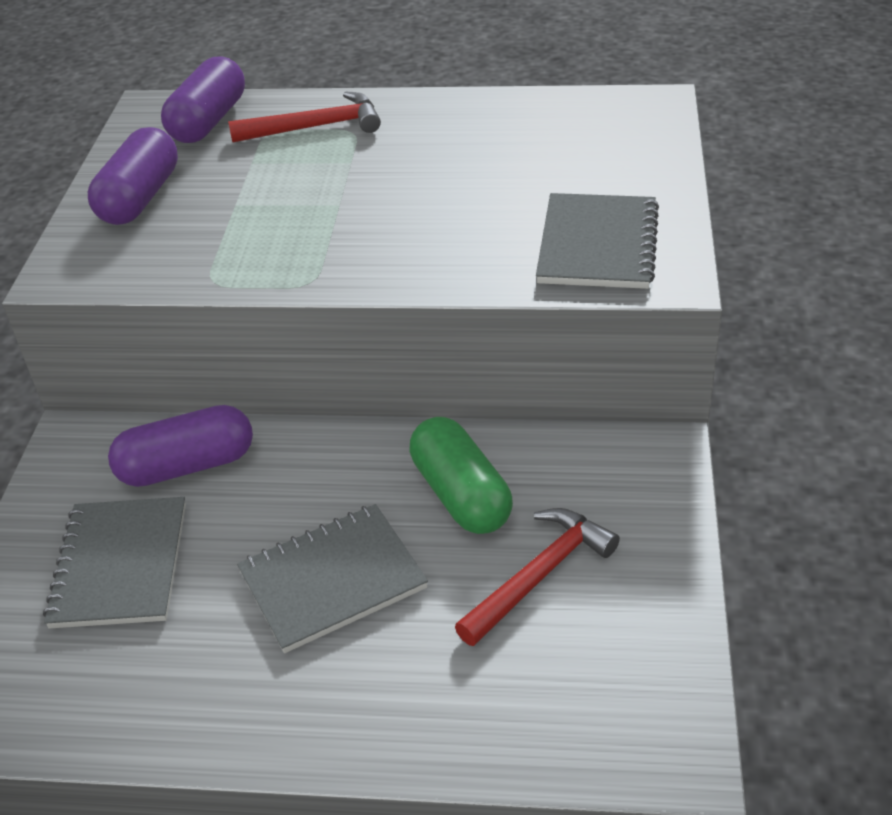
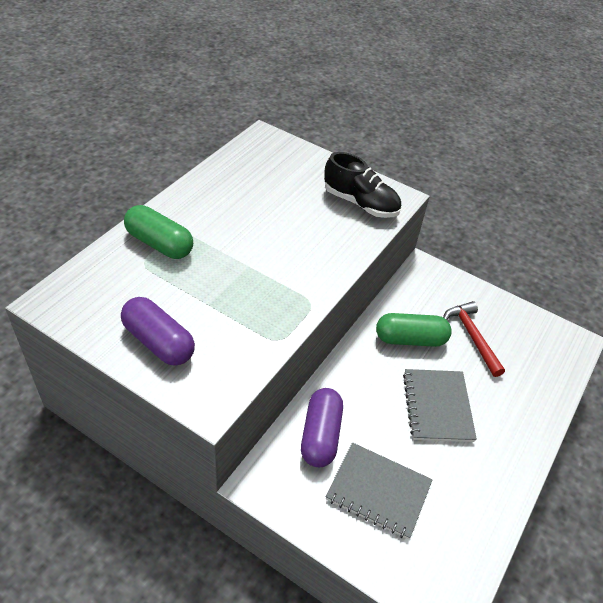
camera: 70 degrees left, 5 degrees up
purple capsule [161,57,245,143] -> none
red hammer [228,91,381,143] -> green capsule [124,205,193,259]
grey notebook [536,193,659,289] -> black shoe [324,152,401,218]

